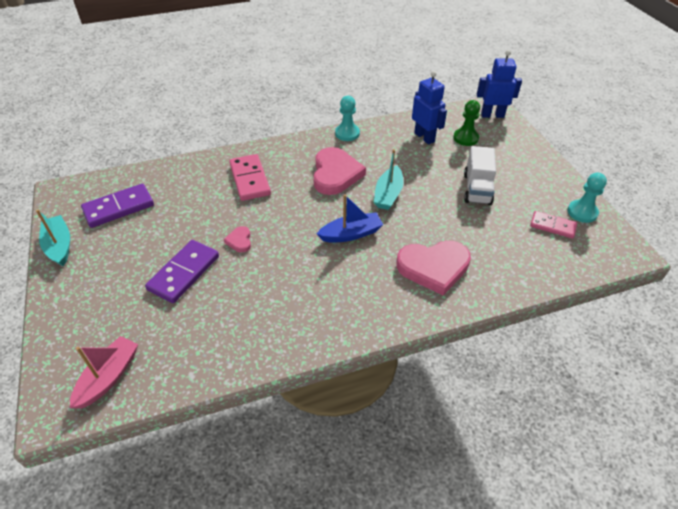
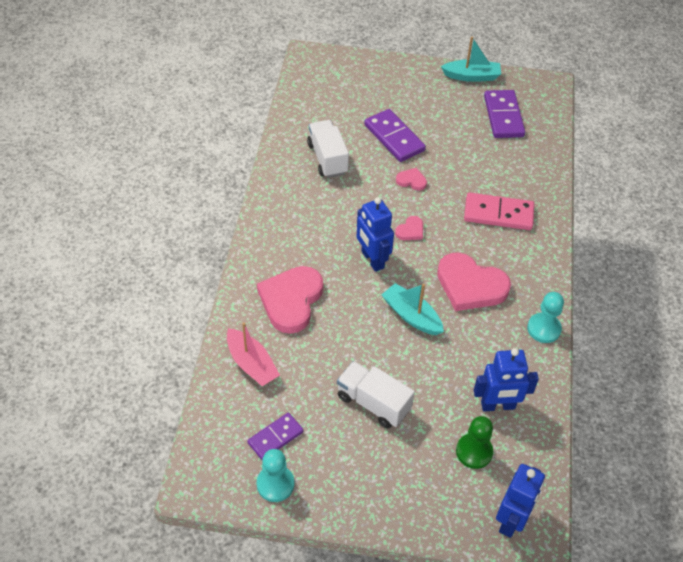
camera: 115 degrees right, 5 degrees up
pink boat [70,336,138,408] -> pink boat moved to [227,322,280,386]
blue boat [317,194,383,242] -> blue robot [356,197,394,272]
pink domino [530,211,577,239] -> purple domino [247,413,303,460]
none -> white truck [307,120,349,178]
none -> pink heart [395,216,423,240]

